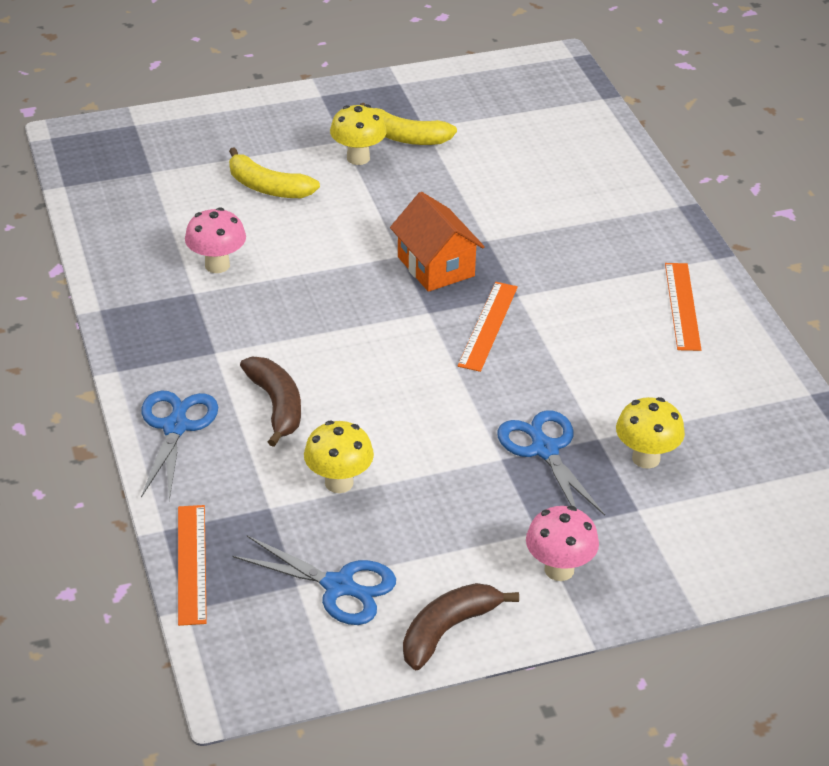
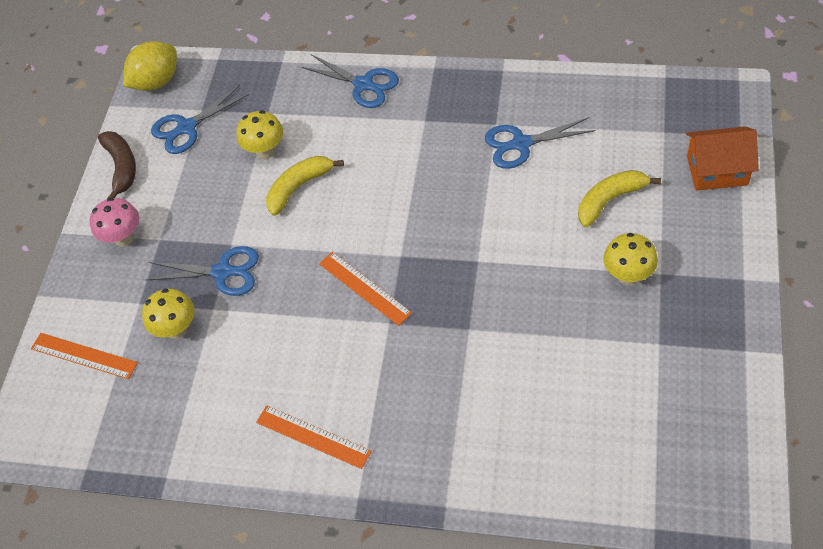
camera: 125 degrees right, 15 degrees up
orange ruler [178,505,207,626] -> orange ruler moved to [31,333,138,379]
pink mushroom [185,207,246,273] -> blue scissors [485,117,596,169]
brown banana [240,357,301,447] -> none
yellow banana [360,103,457,145] -> yellow banana moved to [266,156,344,216]
orange house [390,192,485,292] -> orange house moved to [686,126,759,191]
none -> yellow lemon [123,41,177,91]

